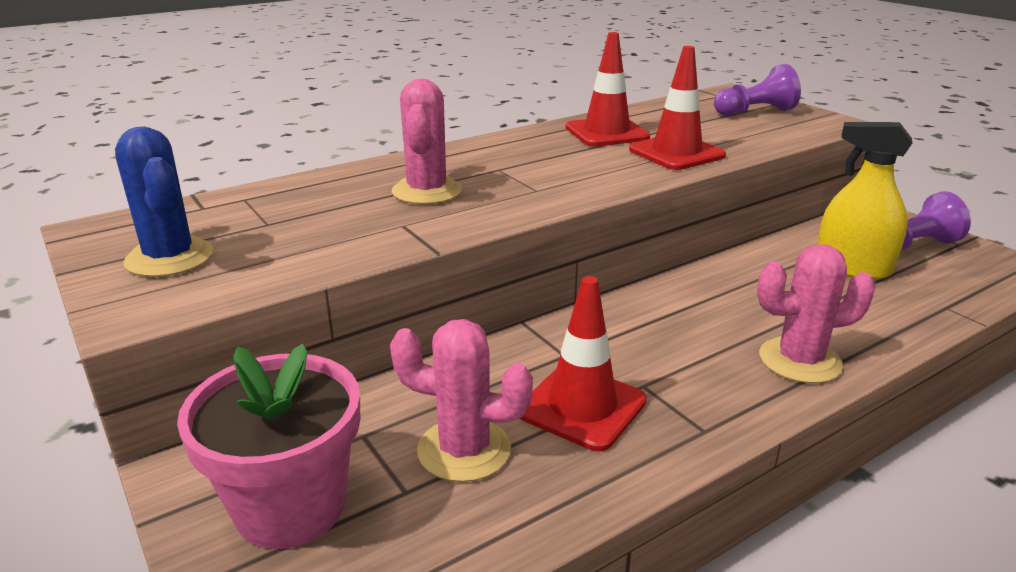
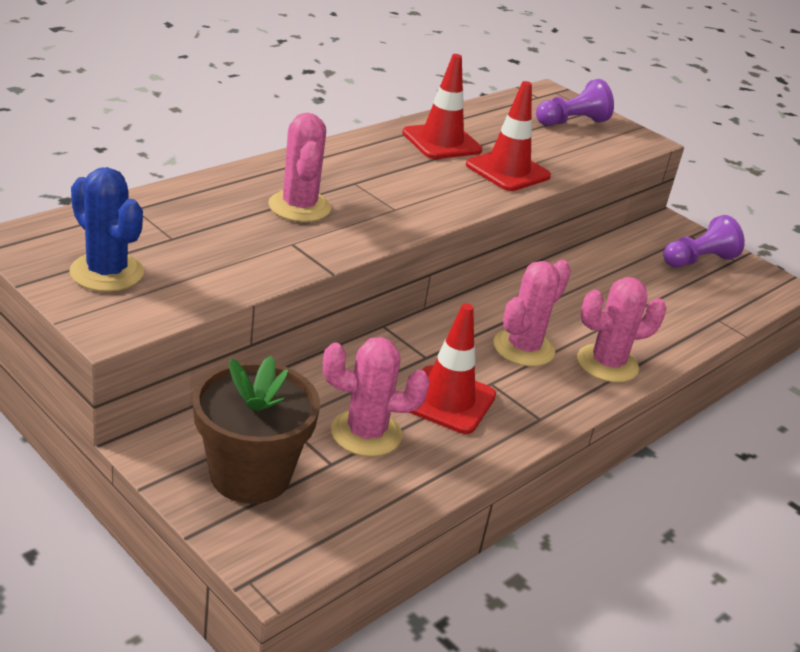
camera: 15 degrees left, 5 degrees up
pink flower pot [177,344,360,549] -> brown flower pot [193,356,320,504]
yellow spray bottle [817,122,913,280] -> none
none -> pink cactus [494,260,571,367]

